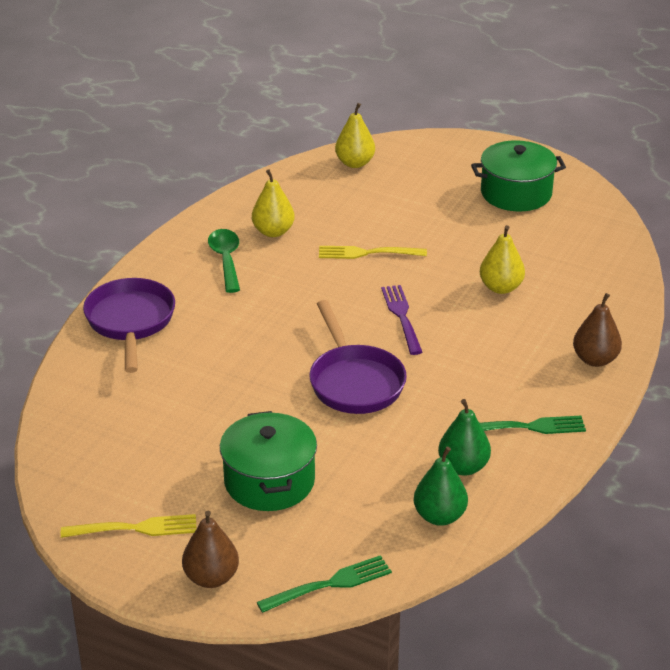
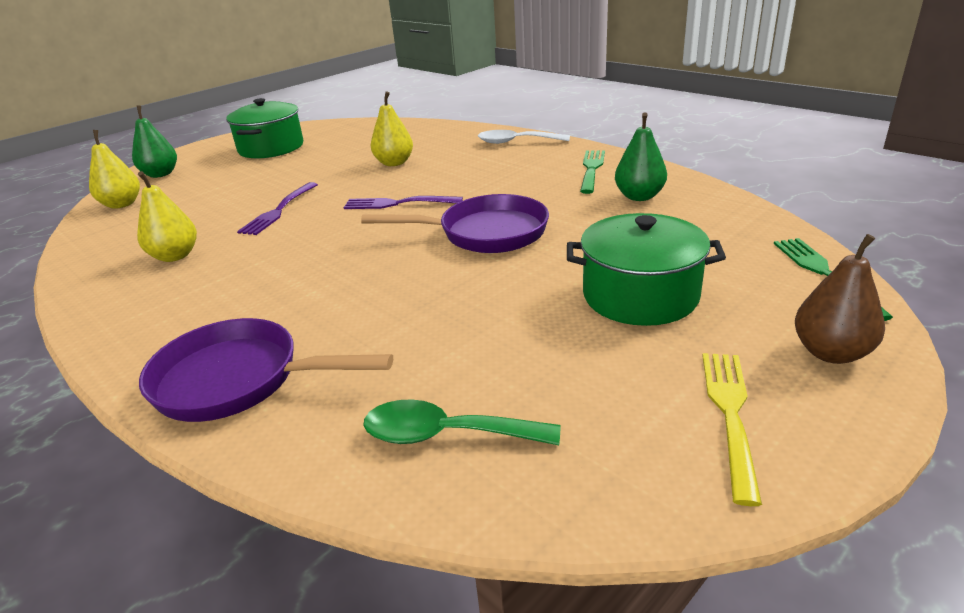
camera: 70 degrees left, 5 degrees down
green spoon [208,229,240,293] -> green spoon moved to [363,399,560,445]
yellow fork [319,246,427,259] -> purple fork [237,182,318,235]
green pear [414,447,468,526] -> green pear moved to [132,106,177,178]
brown pear [573,293,622,367] -> white spoon [478,130,570,144]

